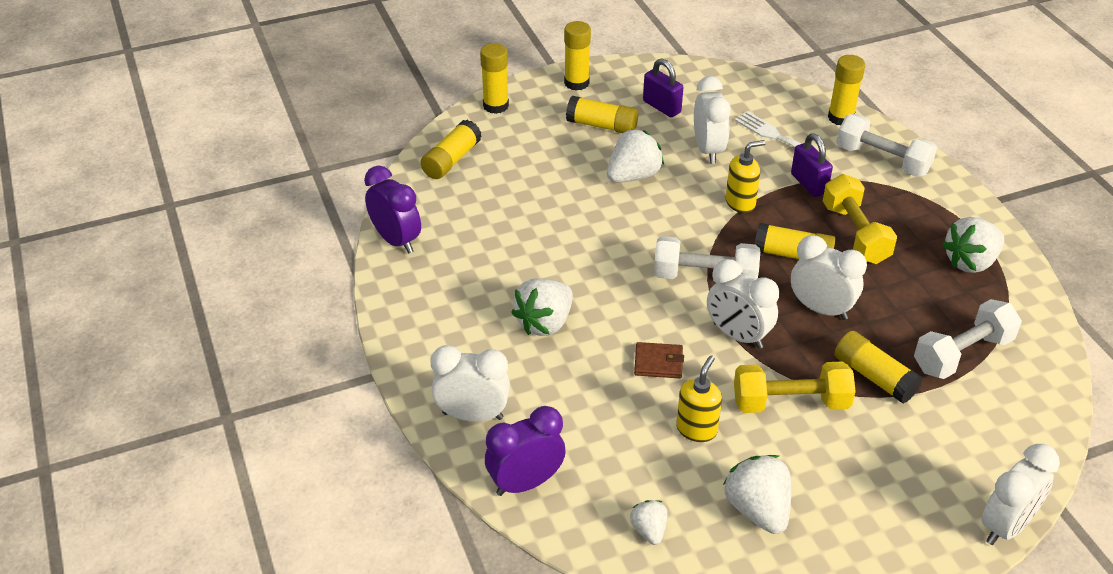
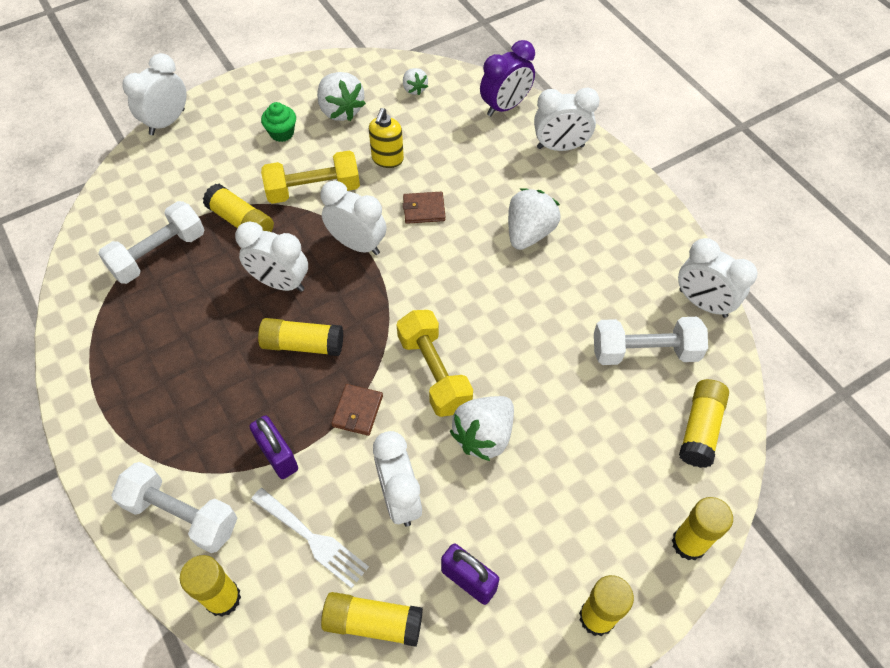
camera: 170 degrees right, 15 degrees up
purple clock [364,165,421,254] -> white clock [678,238,757,318]
yellow glue stick [566,96,638,133] -> yellow glue stick moved to [321,592,423,647]
white dumbbell [654,236,760,279] -> white dumbbell moved to [594,317,708,365]
yellow soap dispenser [726,140,766,213] -> brown wallet [331,384,383,436]
yellow dumbbell [823,174,897,264] -> yellow dumbbell moved to [397,310,473,417]
white strawberry [942,217,1004,273] -> none
none -> green cupcake [261,102,296,142]

